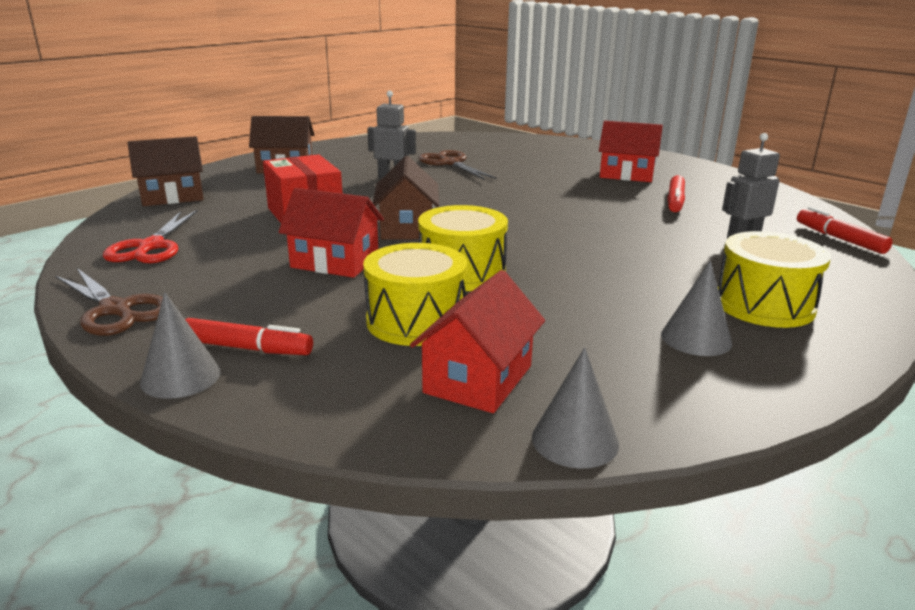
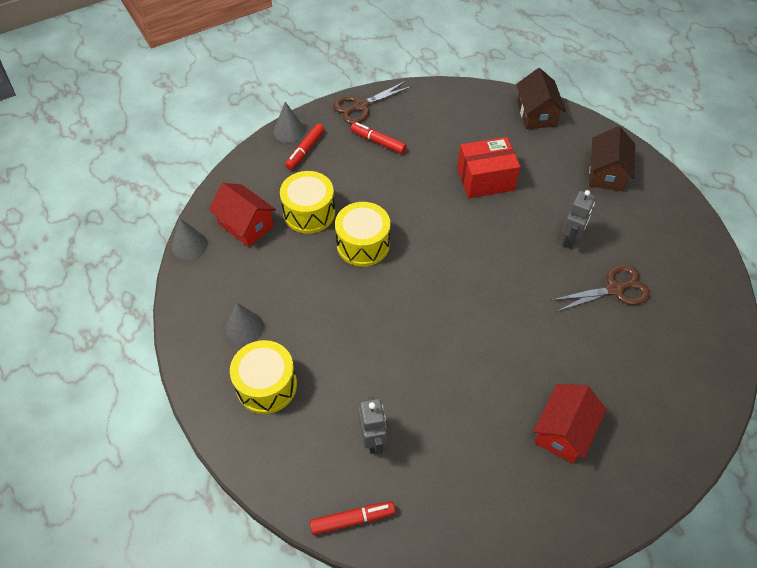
camera: 105 degrees right, 30 degrees up
red scissors [103,210,198,263] -> none
red house [278,188,384,278] -> none
brown house [373,156,439,240] -> none
red marker [667,175,685,212] -> red marker moved to [350,122,407,154]

